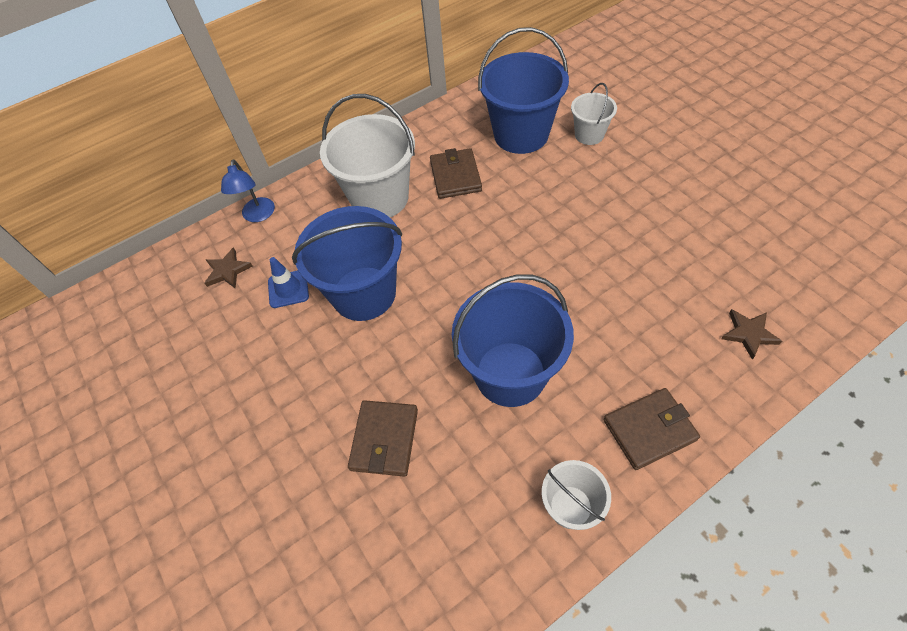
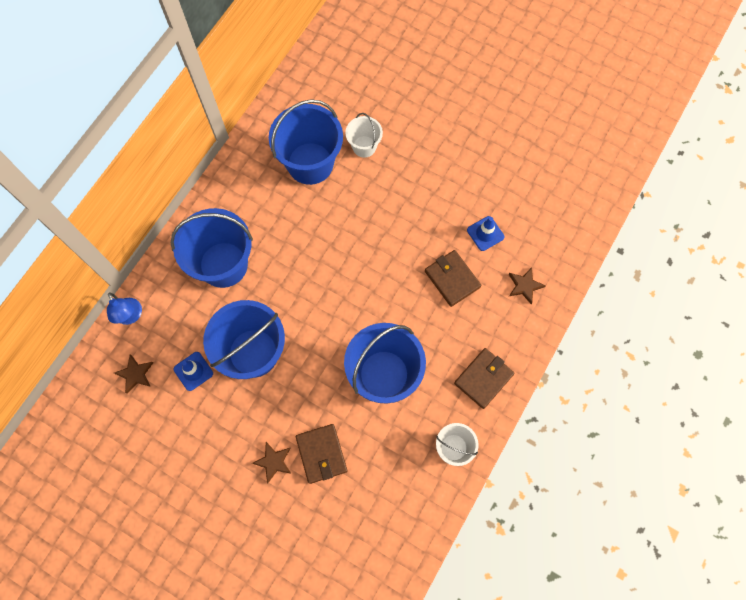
camera: 30 degrees left, 15 degrees up
white bucket [320,94,415,217] -> blue bucket [171,208,253,288]
brown wallet [430,148,482,199] -> brown wallet moved to [425,250,481,307]
none -> brown star [252,442,292,483]
none -> blue traffic cone [467,216,504,251]

